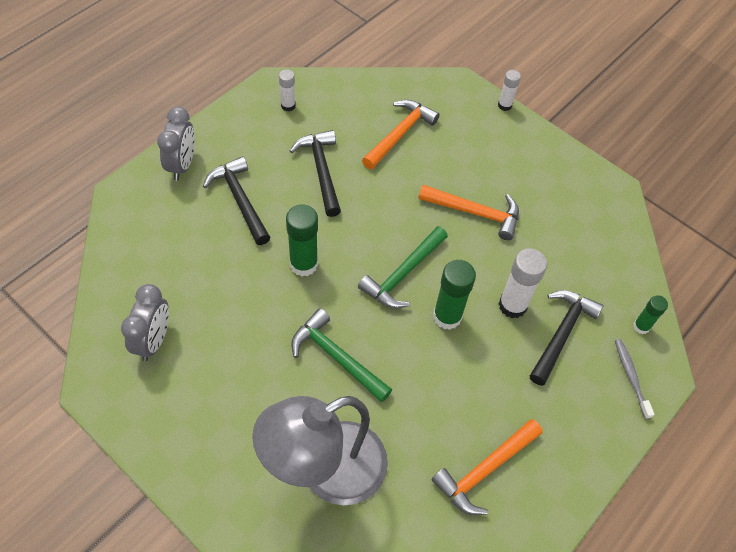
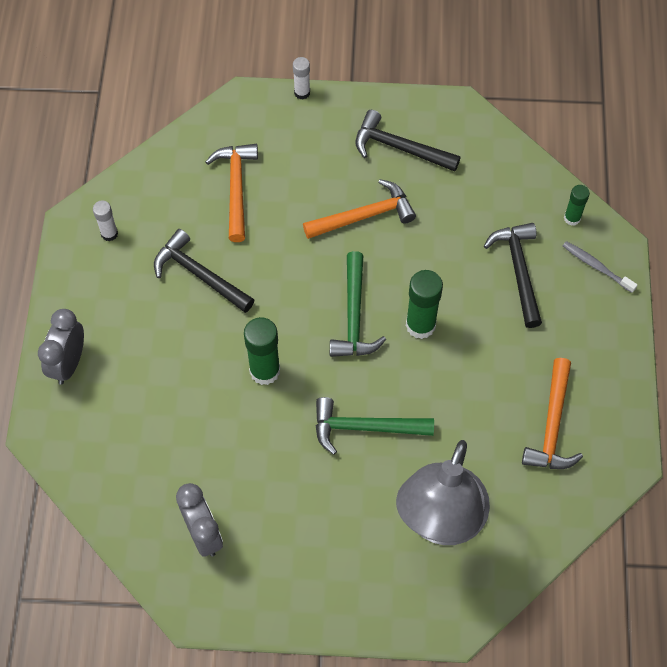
camera: 35 degrees left, 5 degrees up
grey clock [157,107,195,180] -> grey clock turned 135 degrees counterclockwise [38,309,84,385]
black hammer [203,156,271,245] -> black hammer moved to [356,110,461,172]
white glue stick [499,248,547,318] -> none

